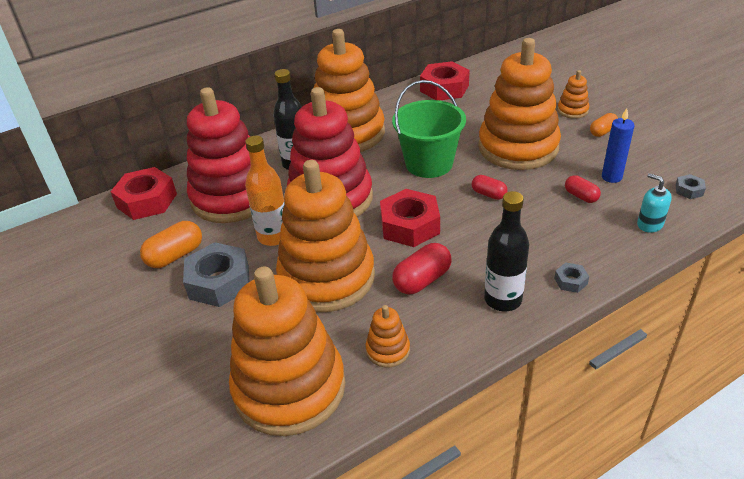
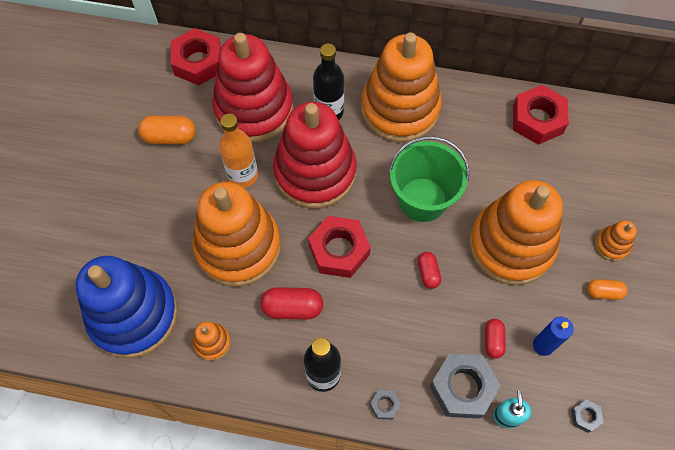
camera: 40 degrees right, 25 degrees up
grey nut [183,242,249,307] -> grey nut moved to [430,353,501,419]
orange stacking toy [229,267,346,436] -> blue stacking toy [76,256,178,358]

